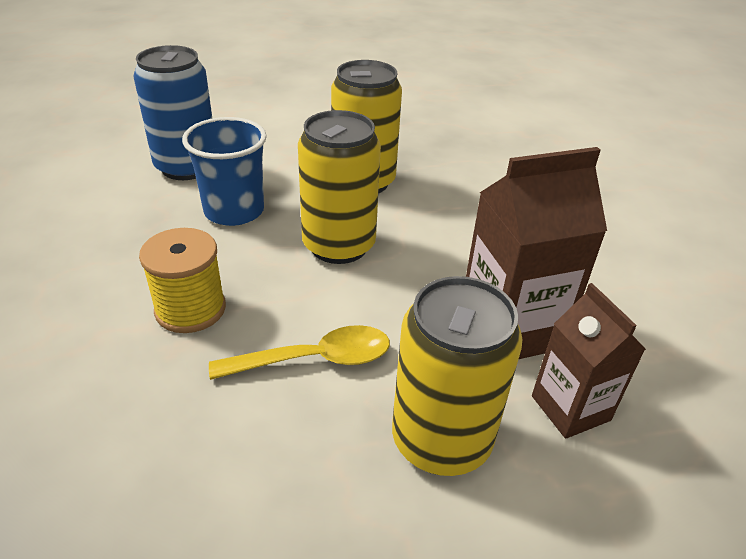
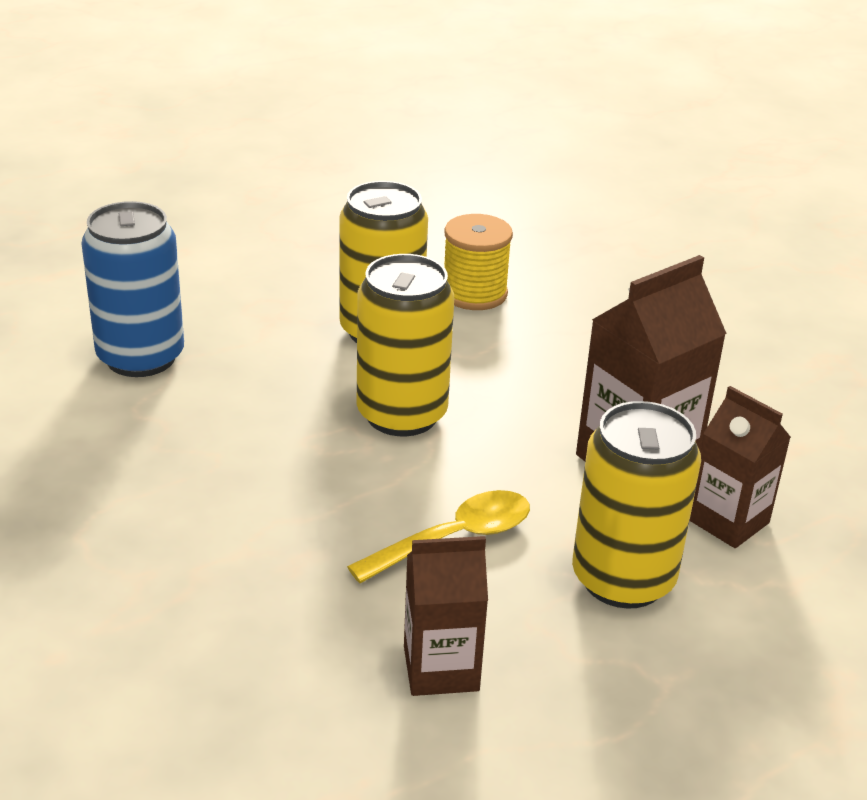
camera: 20 degrees left, 5 degrees down
yellow spool [139,228,226,333] -> yellow spool moved to [444,214,513,310]
blue cup [182,117,267,226] -> none
none -> brown carton [404,536,488,696]

